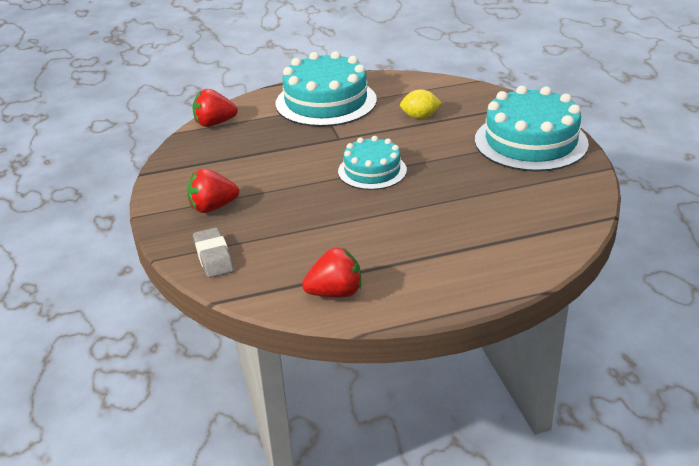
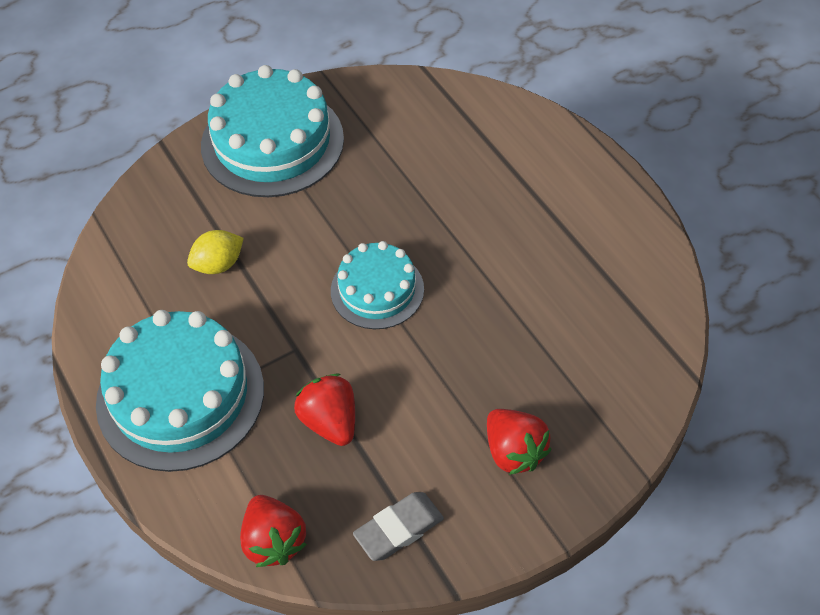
camera: 105 degrees left, 20 degrees up
grey eraser [193,227,234,278] -> grey eraser moved to [353,492,444,561]
red strawberry [302,248,361,297] -> red strawberry moved to [294,373,355,446]
yellow lemon [400,89,442,119] -> yellow lemon turned 75 degrees clockwise [187,230,244,274]

